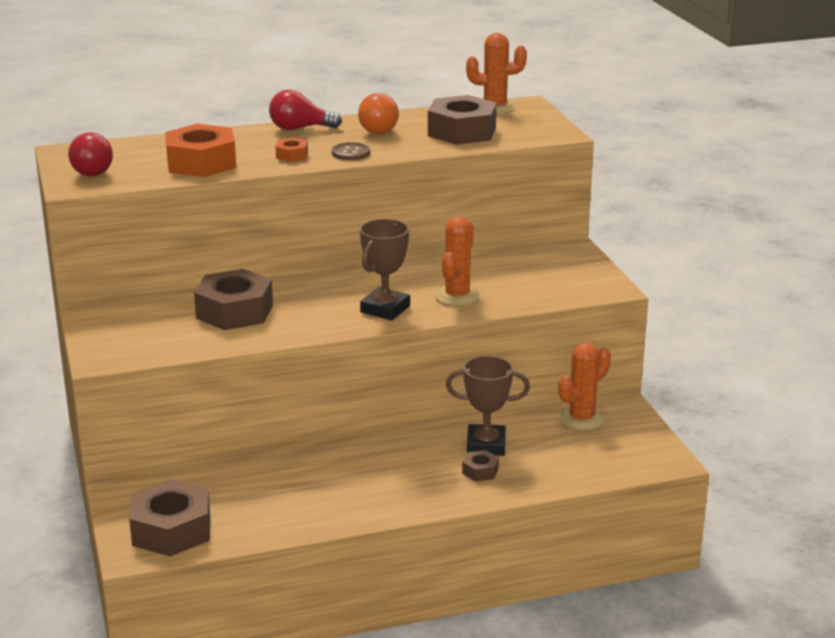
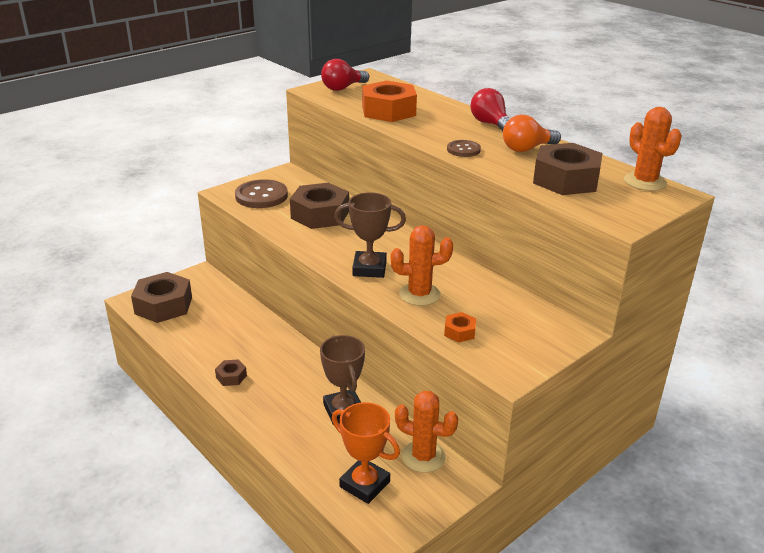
camera: 65 degrees right, 5 degrees up
orange nut [275,138,308,162] -> orange nut moved to [444,312,476,342]
brown nut [462,450,499,481] -> brown nut moved to [215,359,247,386]
none -> brown button [235,179,288,208]
none -> orange trophy [332,402,400,504]

